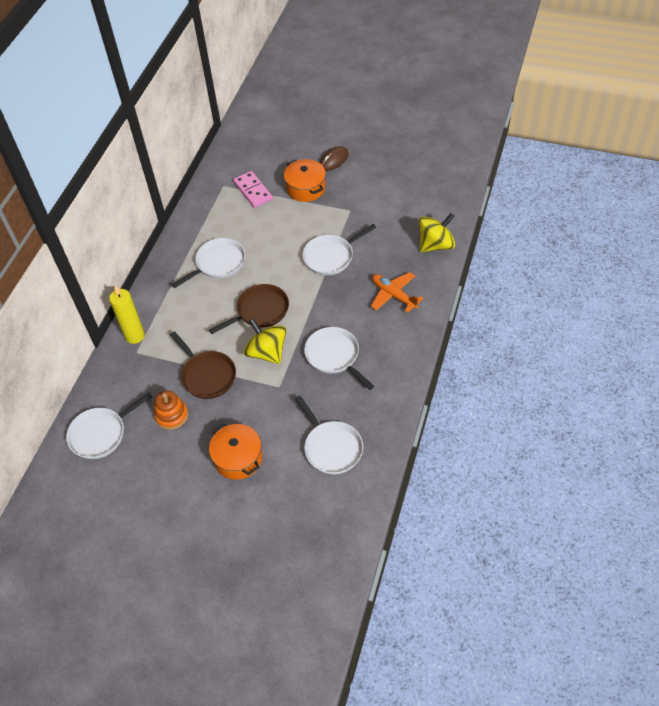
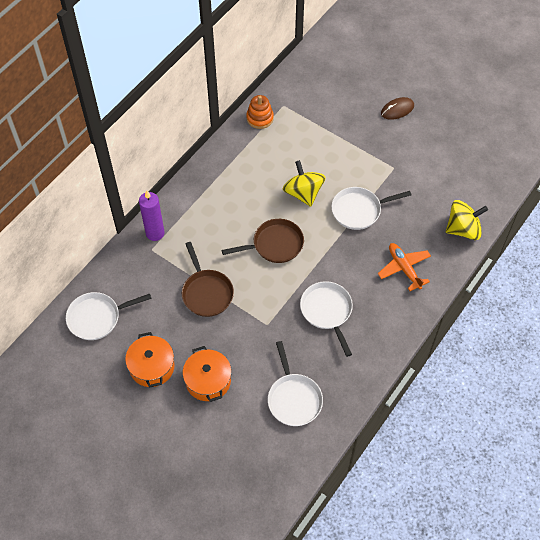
camera: 15 degrees right, 5 degrees up
yellow candle [109,285,145,344] -> purple candle [139,190,165,241]
orange stacking toy [154,390,188,430] -> orange stacking toy moved to [246,95,274,129]
white pan [171,238,245,288] -> none
pink domino [233,171,273,208] -> none
yellow spinning top [244,318,287,364] -> yellow spinning top moved to [282,160,326,207]
orange pot [284,159,326,202] -> orange pot moved to [125,332,175,388]

